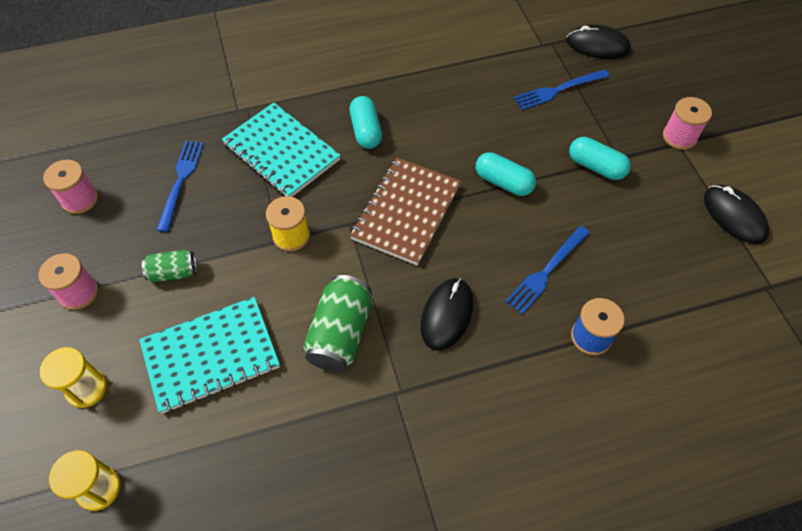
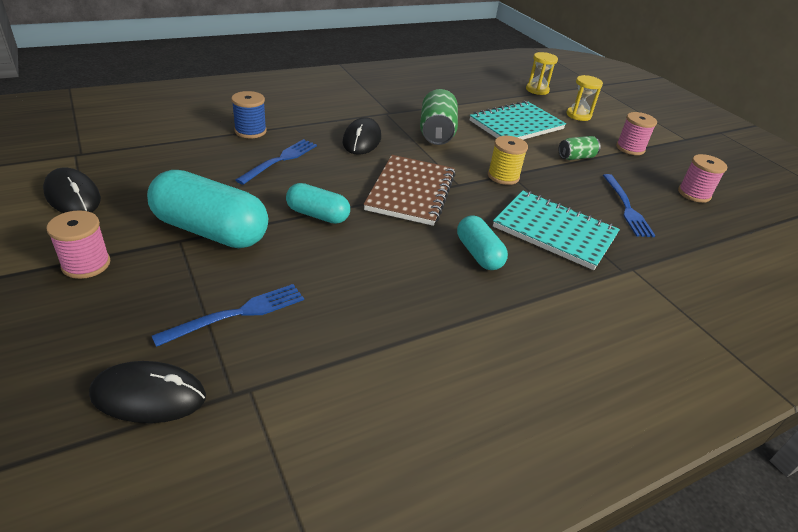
camera: 165 degrees right, 20 degrees down
turquoise capsule [569,137,631,180] -> turquoise capsule [147,170,268,248], size x1.76

